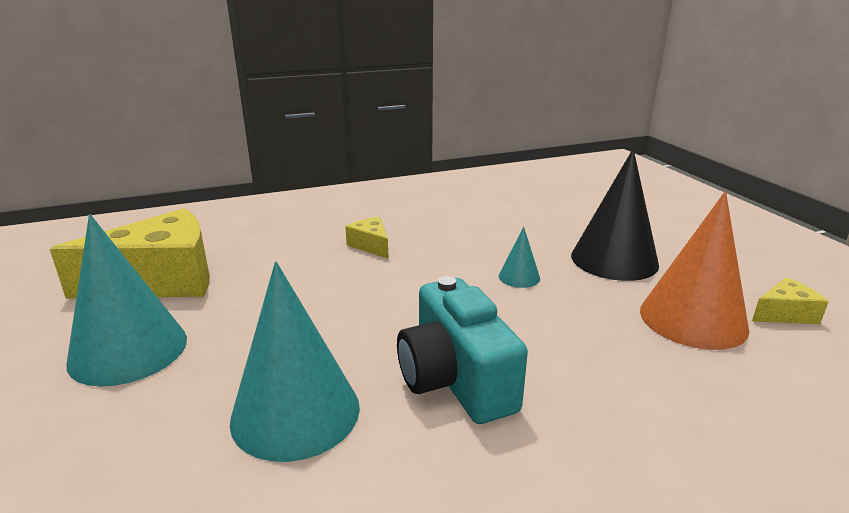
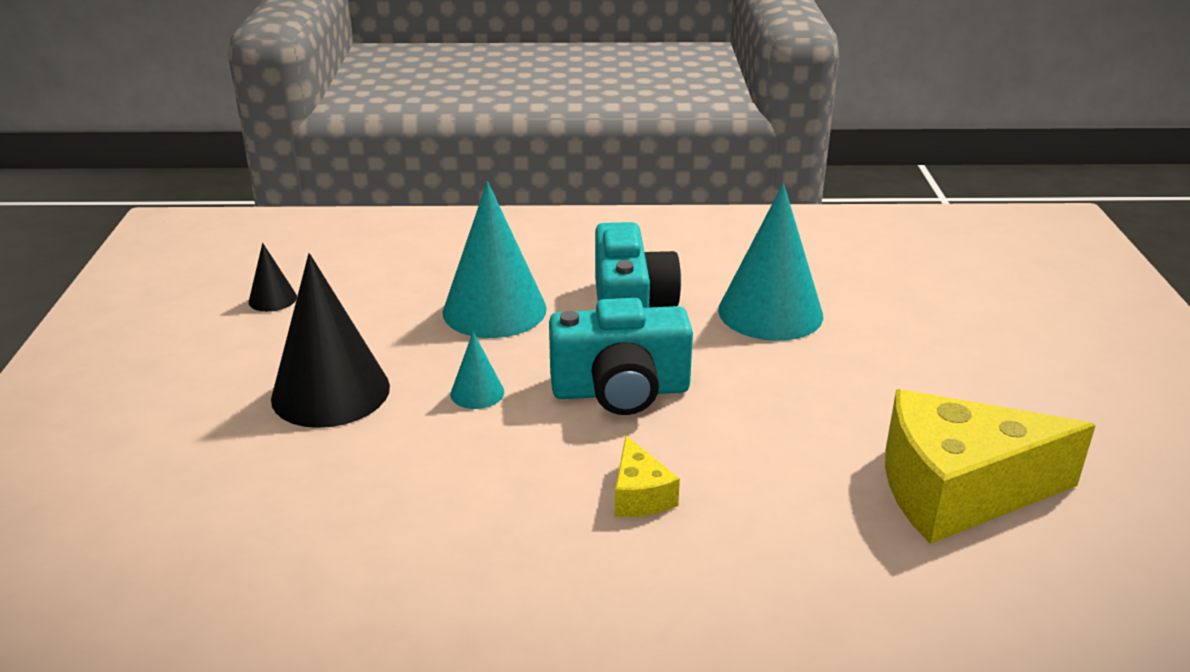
camera: 160 degrees left, 5 degrees up
turquoise cone [66,214,187,387] -> turquoise cone moved to [442,181,547,338]
orange cone [640,191,750,350] -> none
yellow cheese [752,277,829,324] -> black cone [249,243,297,312]
none -> turquoise camera [549,298,693,415]

